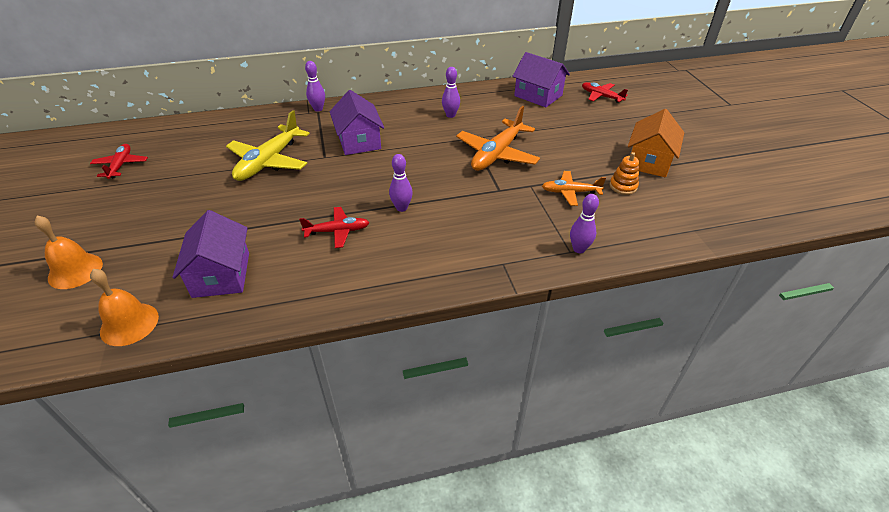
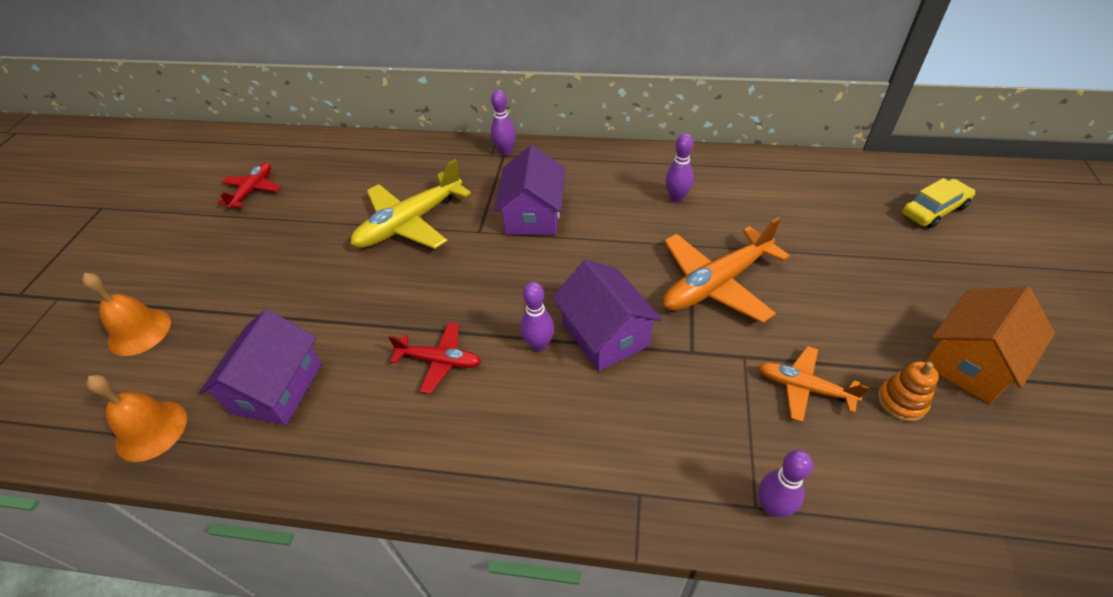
camera: 25 degrees right, 5 degrees up
purple house [512,52,570,107] -> purple house moved to [552,259,662,372]
red plane [582,82,628,103] -> yellow car [902,178,975,228]

